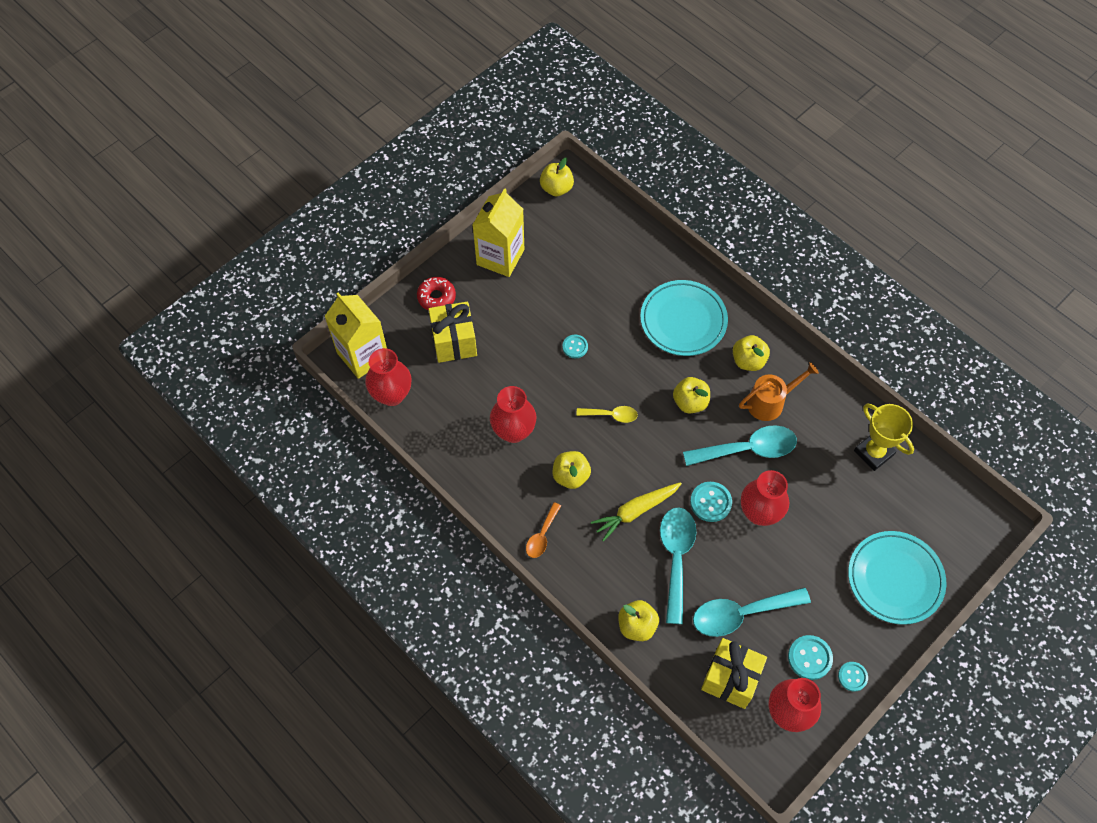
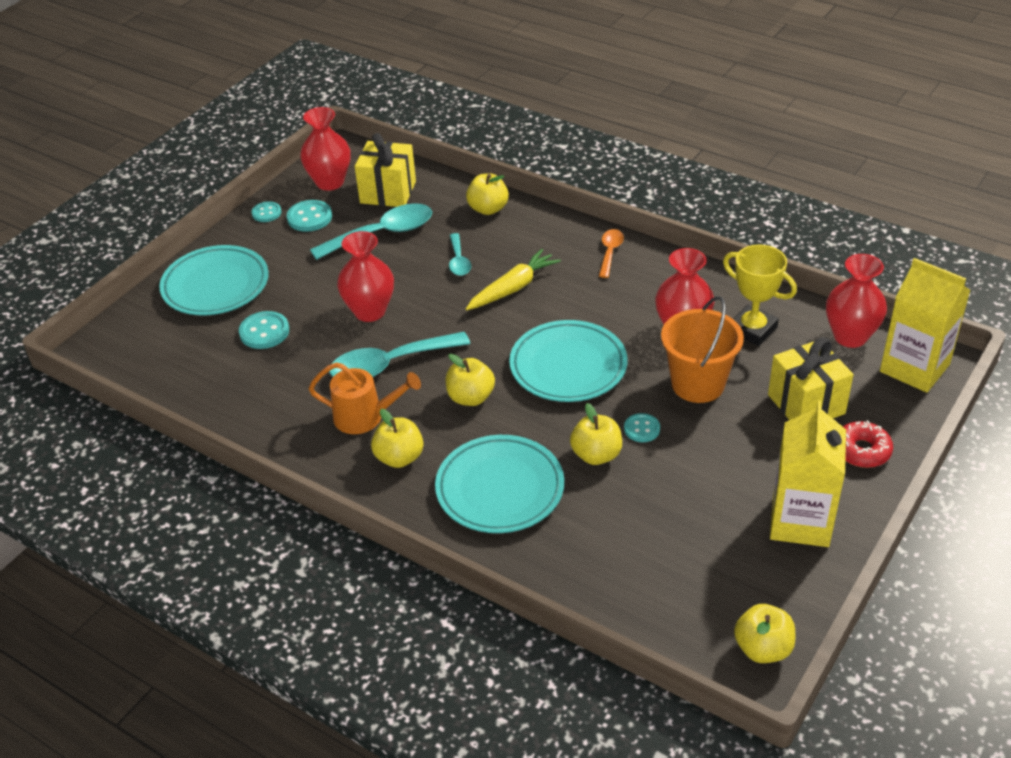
camera: 170 degrees right, 20 degrees down
yellow apple [553,451,591,489] -> yellow apple moved to [570,403,622,465]
yellow spoon [576,406,638,423] -> turquoise plate [509,320,628,402]
turquoise spoon [660,507,696,624] -> turquoise spoon [449,233,471,276], size x0.54
turquoise button [690,482,732,522] -> turquoise button moved to [239,311,289,349]
orange watering can [739,362,819,421] -> orange watering can turned 135 degrees counterclockwise [309,362,421,434]
yellow trophy [854,403,914,471] -> yellow trophy moved to [723,245,797,346]
none -> orange bucket [661,296,744,403]

